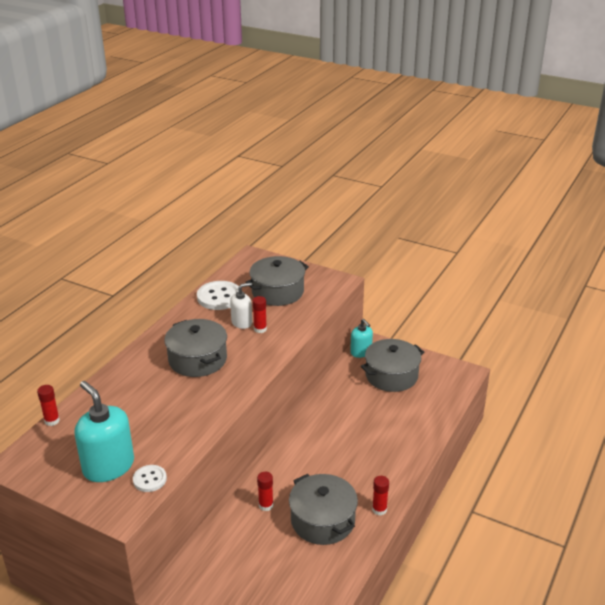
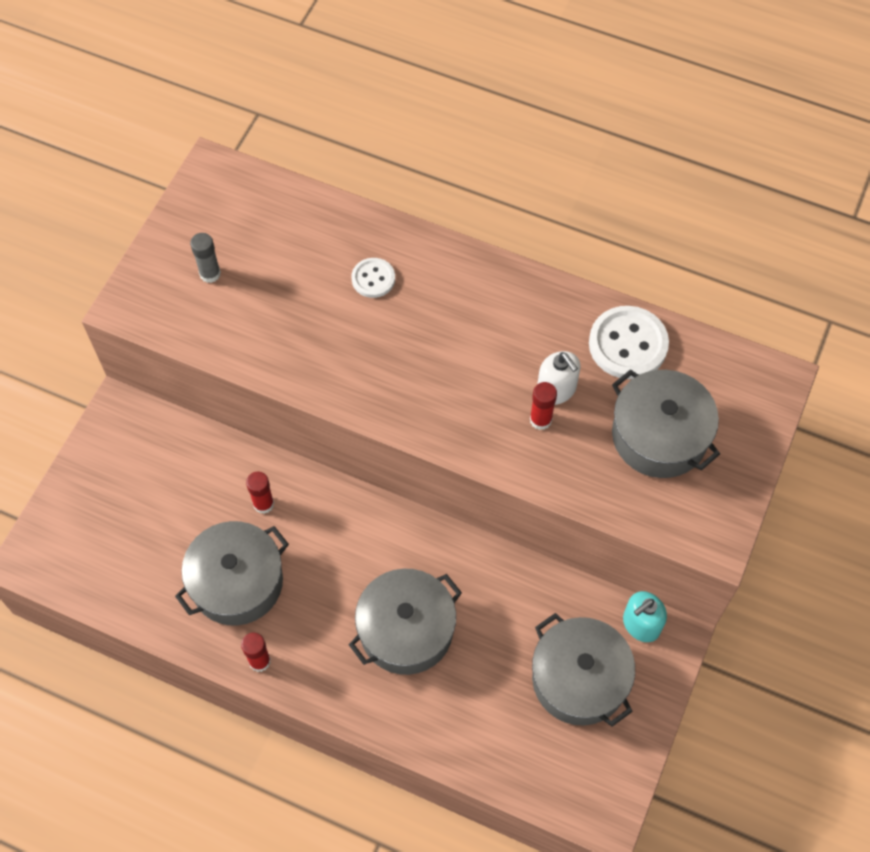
camera: 85 degrees right, 30 degrees up
red glue stick [37,385,60,426] -> none
turquoise soap dispenser [74,381,134,482] -> grey glue stick [190,233,221,283]
white button [133,465,167,492] -> white button moved to [351,258,395,298]
grey pot [164,319,227,377] -> grey pot moved to [349,569,462,675]

